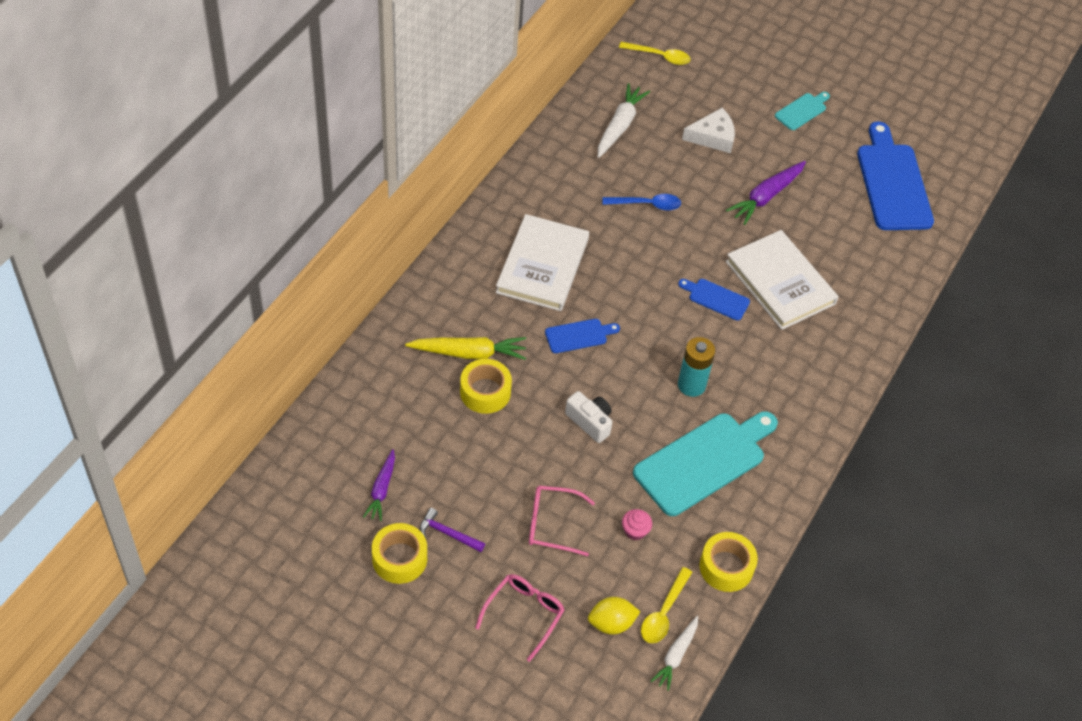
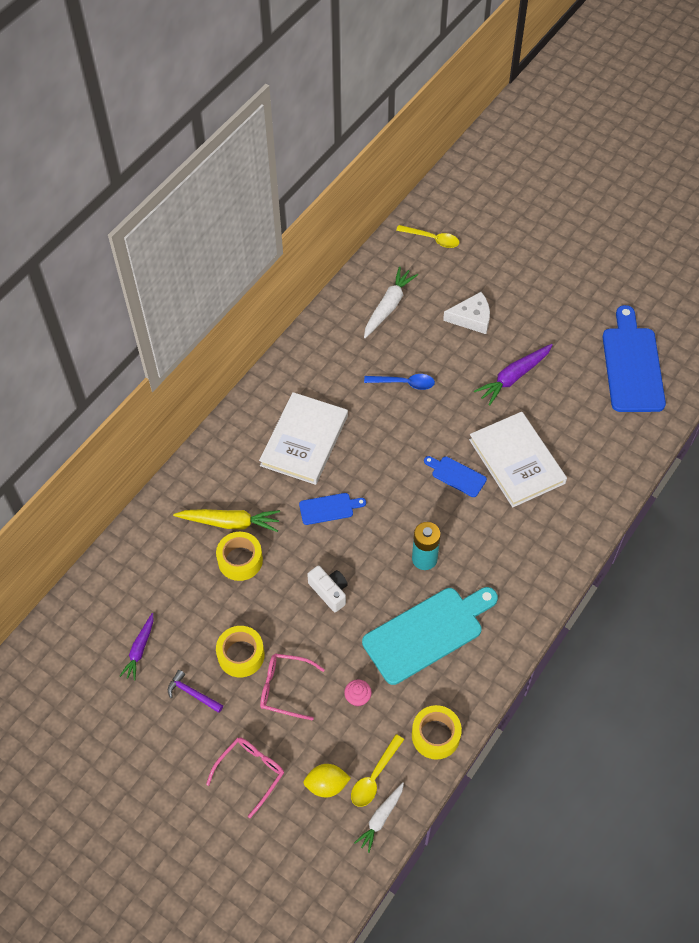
camera: 10 degrees right, 5 degrees up
yellow tape [372,523,427,584] -> yellow tape moved to [216,626,265,677]
turquoise cutting board [775,92,830,130] -> none

